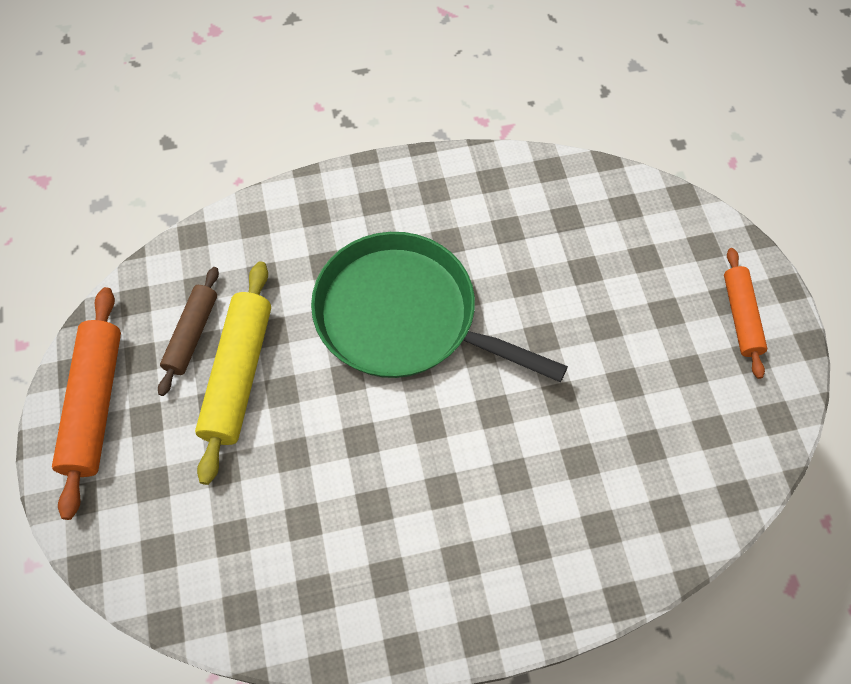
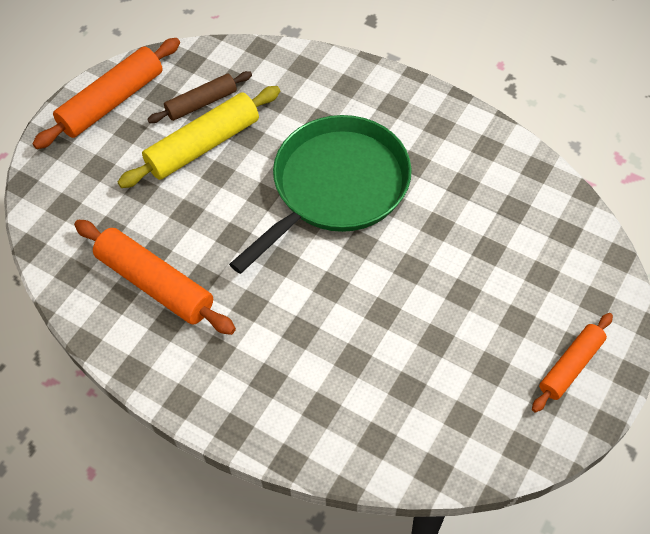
camera: 45 degrees right, 5 degrees down
green pan [311,232,568,382] -> green pan turned 60 degrees clockwise [229,115,412,274]
none -> orange rolling pin [74,220,236,335]

